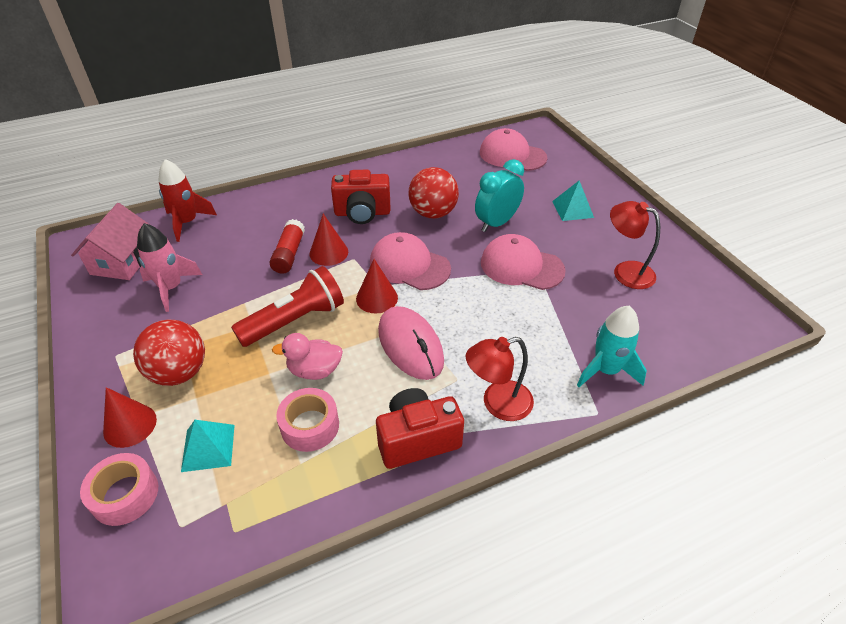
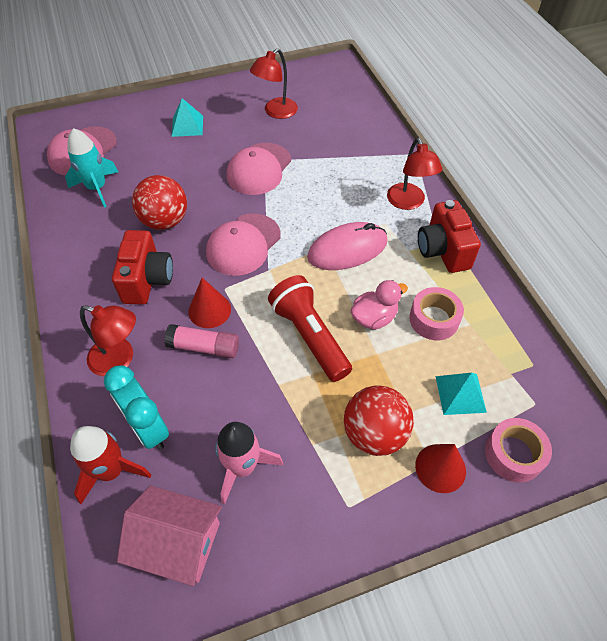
camera: 85 degrees left, 10 degrees up
red glue stick [270,219,305,274] -> pink glue stick [164,324,239,358]
pink duck [272,333,343,380] -> pink duck turned 120 degrees counterclockwise [351,280,408,330]
red cone [356,259,398,314] -> none
turquoise clock [475,159,524,232] -> turquoise clock moved to [104,365,169,450]
turquoise rocket [577,306,647,387] -> turquoise rocket moved to [65,128,118,208]
none -> red lamp [80,305,136,376]

